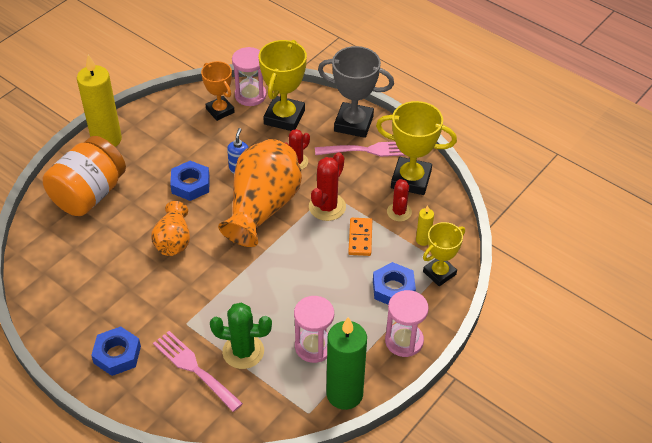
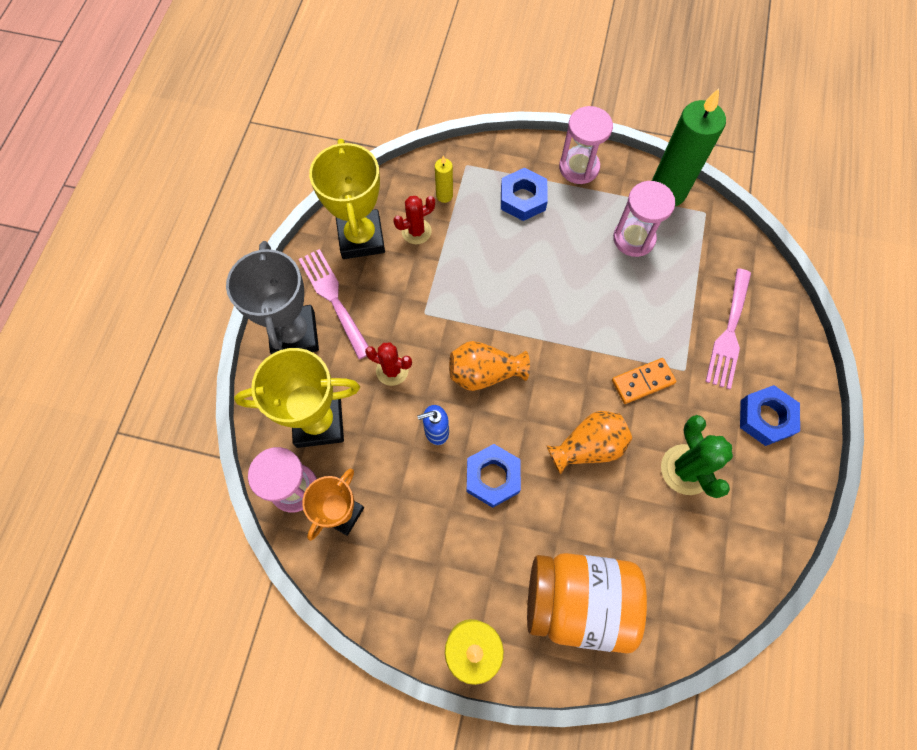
camera: 115 degrees left, 20 degrees up
green cactus [210,303,272,369] -> green cactus moved to [661,415,733,498]
orange vase [218,139,302,247] -> orange vase [449,341,530,391], size x0.55
red cactus [309,152,346,221] -> none
orange domino [348,218,372,256] -> orange domino moved to [612,358,676,404]
yellow trophy [423,222,465,286] -> none

